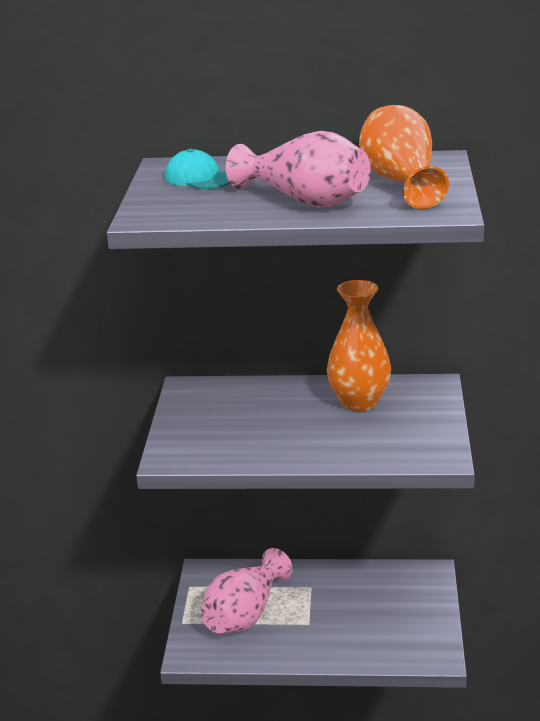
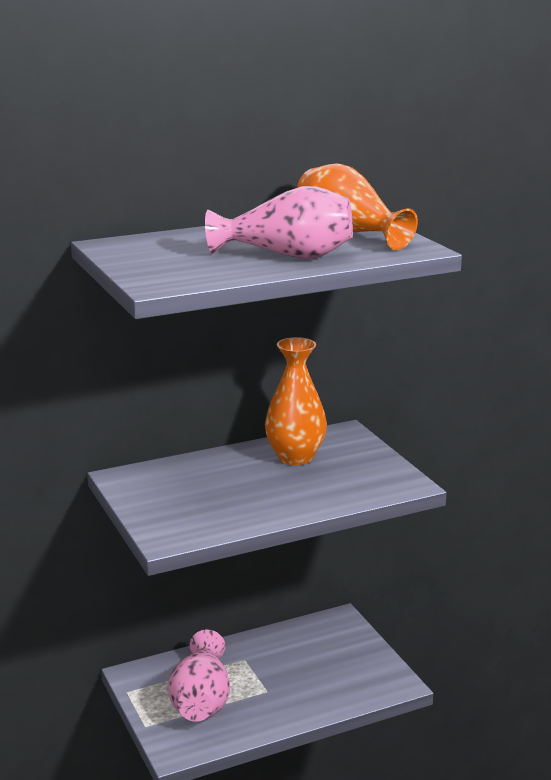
camera: 30 degrees left, 5 degrees down
turquoise cap [164,149,230,189] -> none

